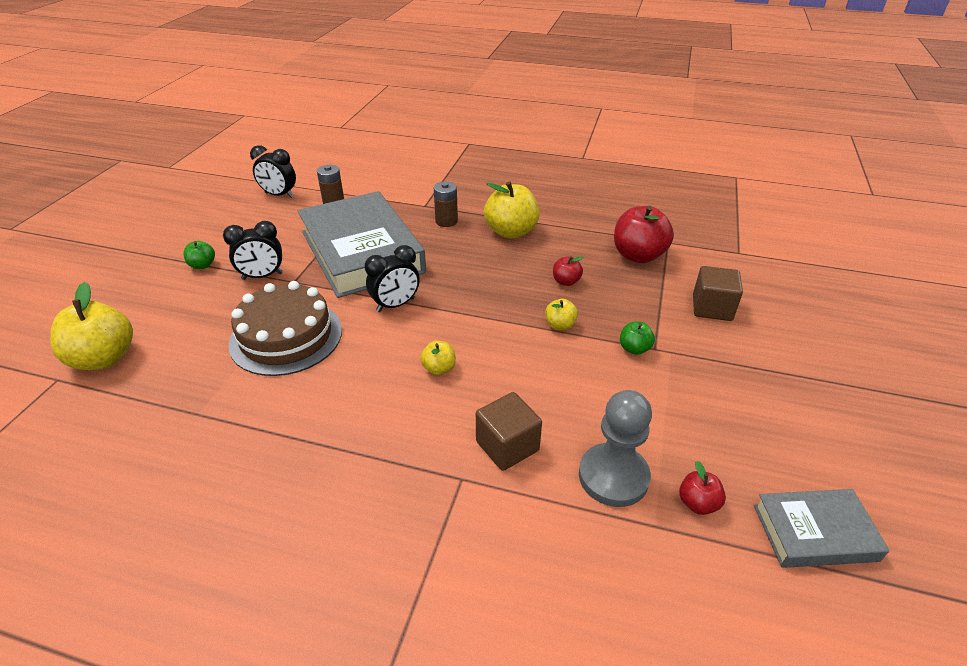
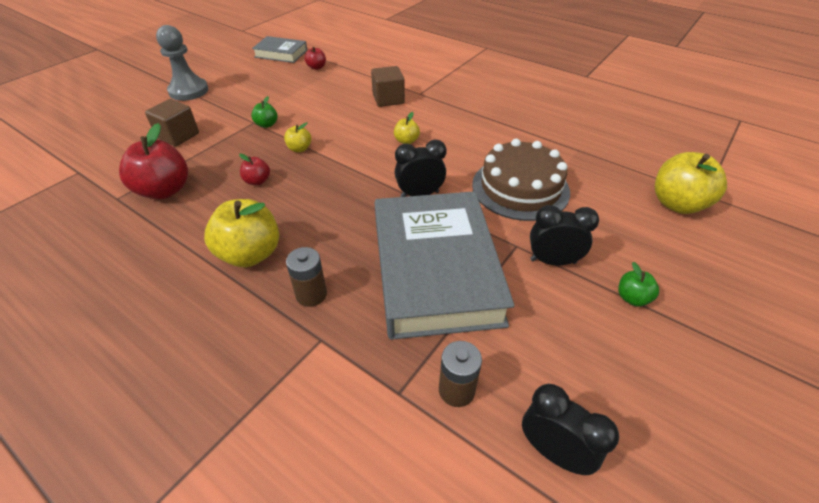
camera: 160 degrees left, 5 degrees up
grey pawn [579,390,652,507] -> grey pawn moved to [156,25,208,101]

